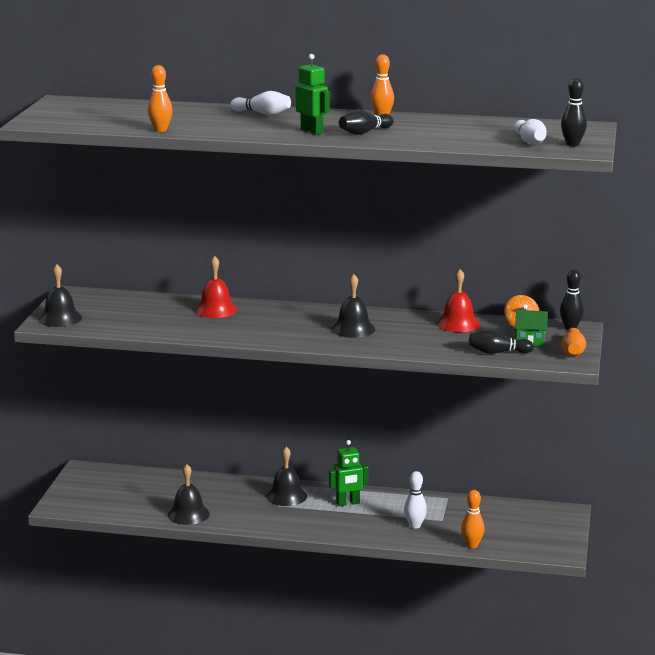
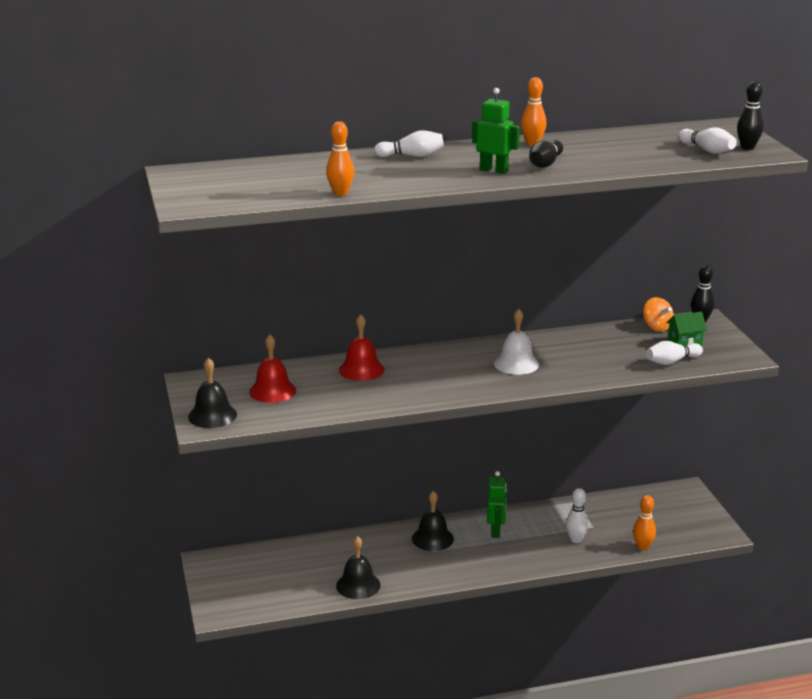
camera: 25 degrees left, 5 degrees up
green robot [329,440,369,507] -> green robot turned 45 degrees counterclockwise [487,471,507,538]
black bell [331,274,375,338] -> white bell [494,309,539,375]
red bell [437,269,480,332] -> red bell moved to [249,335,296,403]
black bowling pin [469,330,534,354] -> white bowling pin [646,341,703,365]
orange bowling pin [562,328,586,356] -> none

